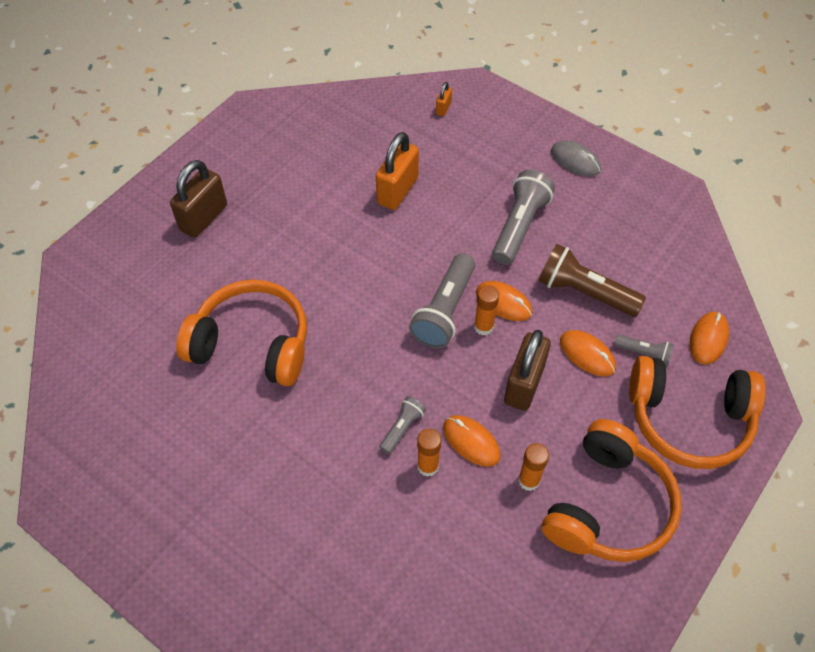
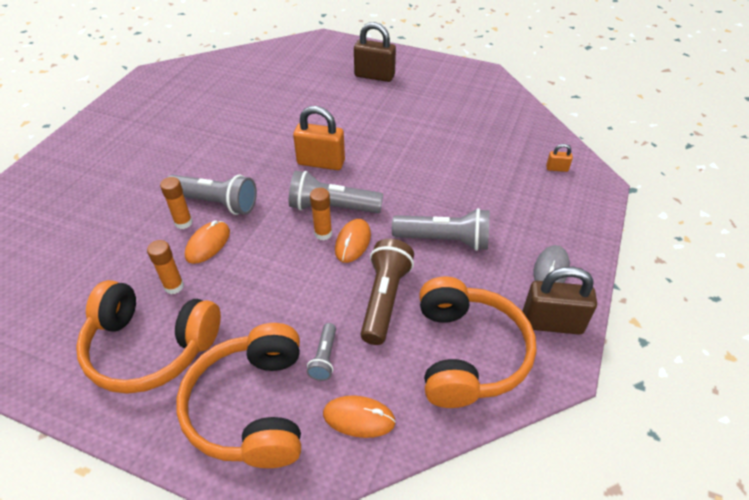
camera: 75 degrees right, 10 degrees down
orange headphones [176,279,307,386] -> orange headphones moved to [419,276,536,408]
orange padlock [376,132,419,210] -> orange padlock moved to [293,106,345,170]
grey flashlight [380,396,426,454] -> grey flashlight [167,174,257,215], size x1.90
brown padlock [504,330,551,411] -> brown padlock moved to [522,267,597,335]
orange mouse [560,330,616,377] -> none

